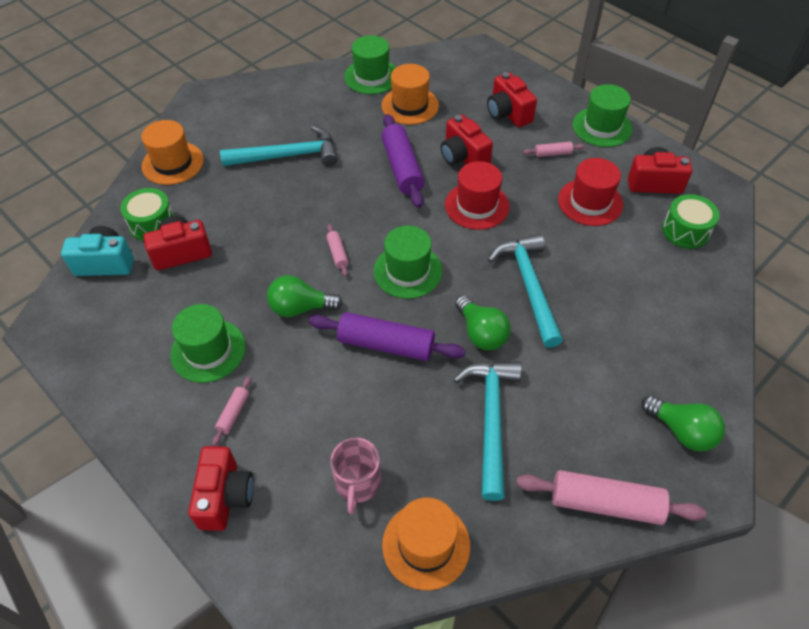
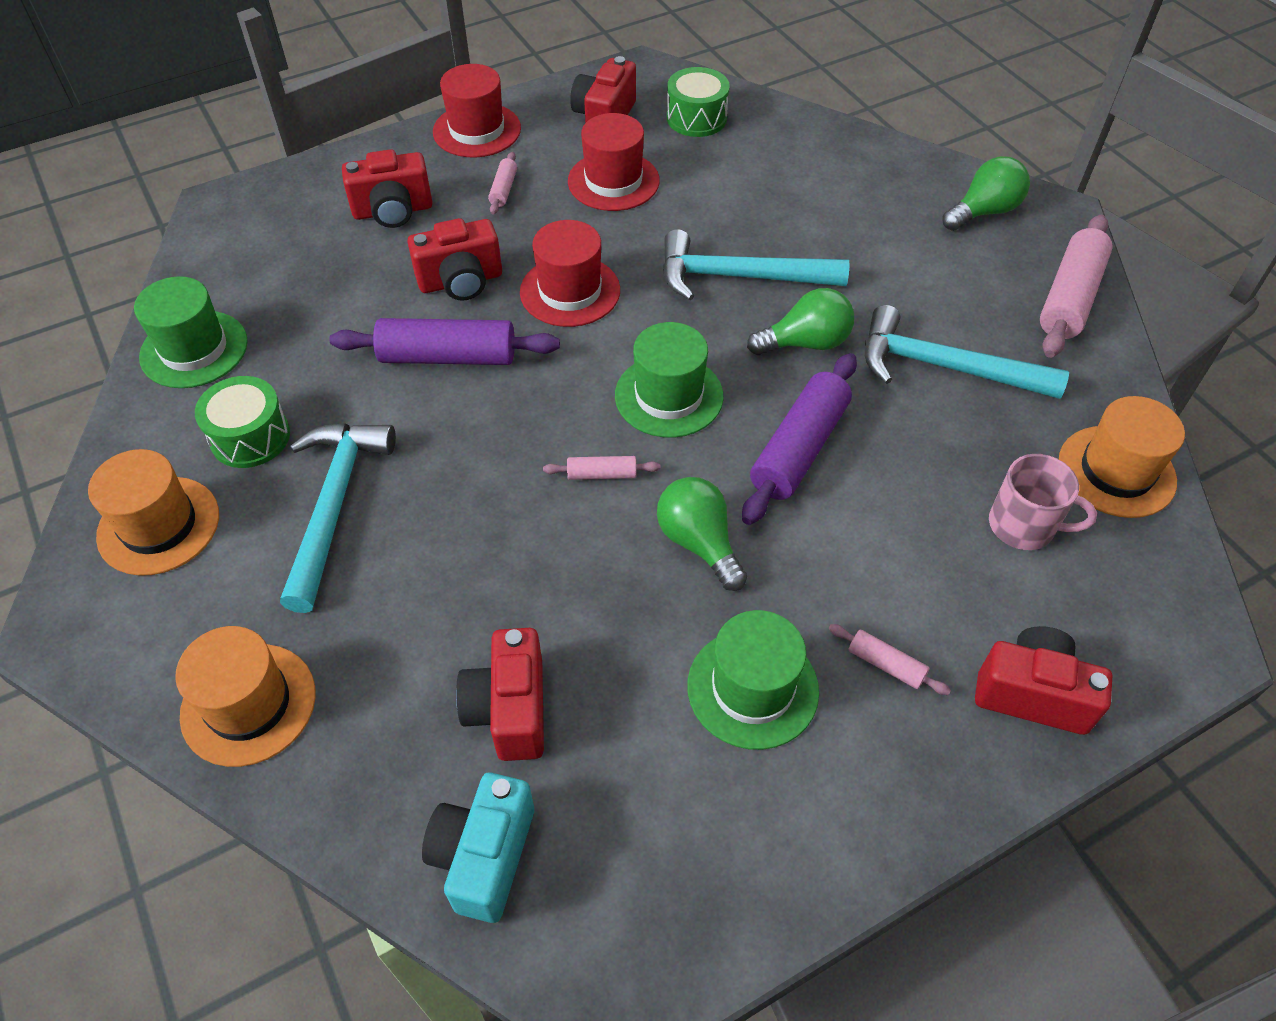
camera: 75 degrees left, 0 degrees up
green drum [120,188,174,241] -> green drum moved to [195,376,290,468]
green light bulb [267,275,343,317] -> green light bulb turned 135 degrees clockwise [657,477,747,591]
orange hat [381,64,439,125] -> orange hat moved to [88,449,219,576]
green hat [573,84,632,147] -> red hat [433,64,521,158]

